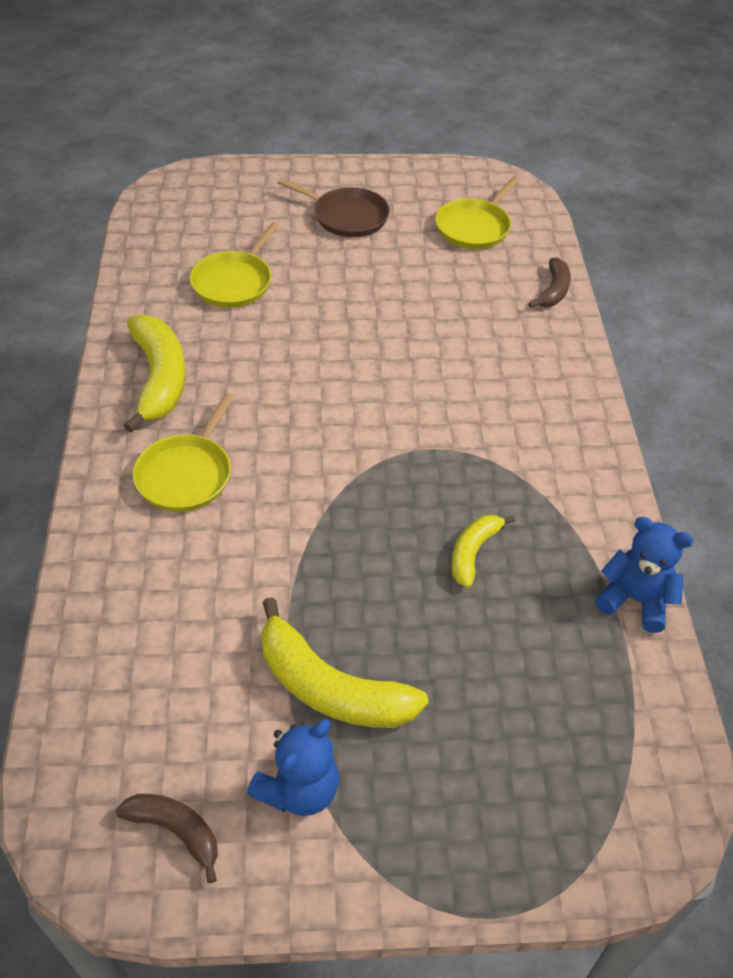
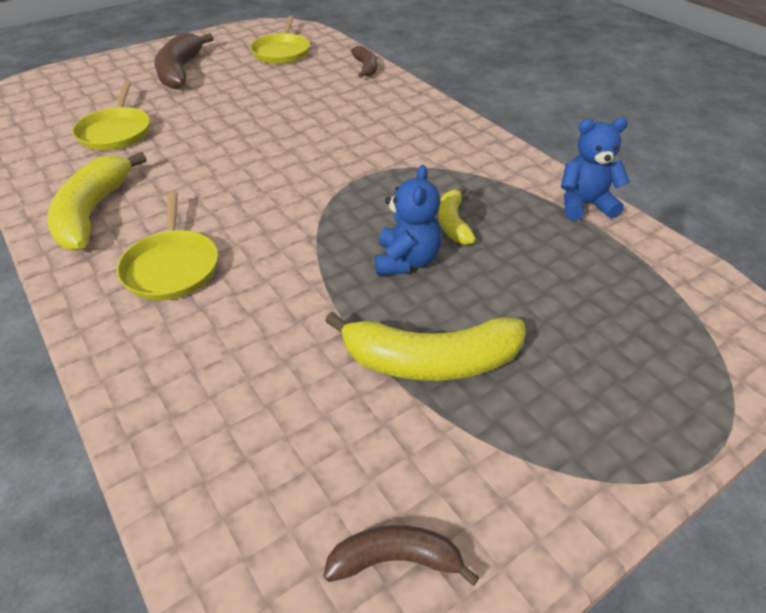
camera: 30 degrees left, 5 degrees down
yellow banana [123,314,186,433] -> yellow banana turned 135 degrees counterclockwise [47,152,147,251]
blue teddy bear [247,719,339,816] -> blue teddy bear moved to [375,165,442,275]
brown pan [278,178,390,237] -> brown banana [154,33,214,89]

